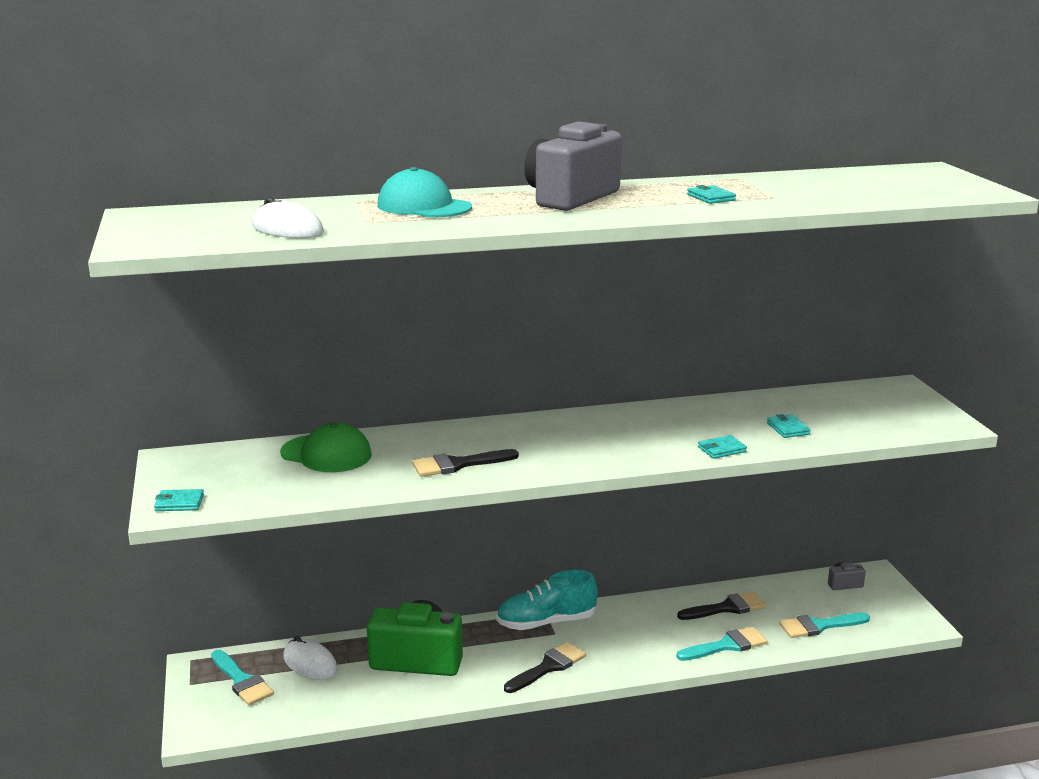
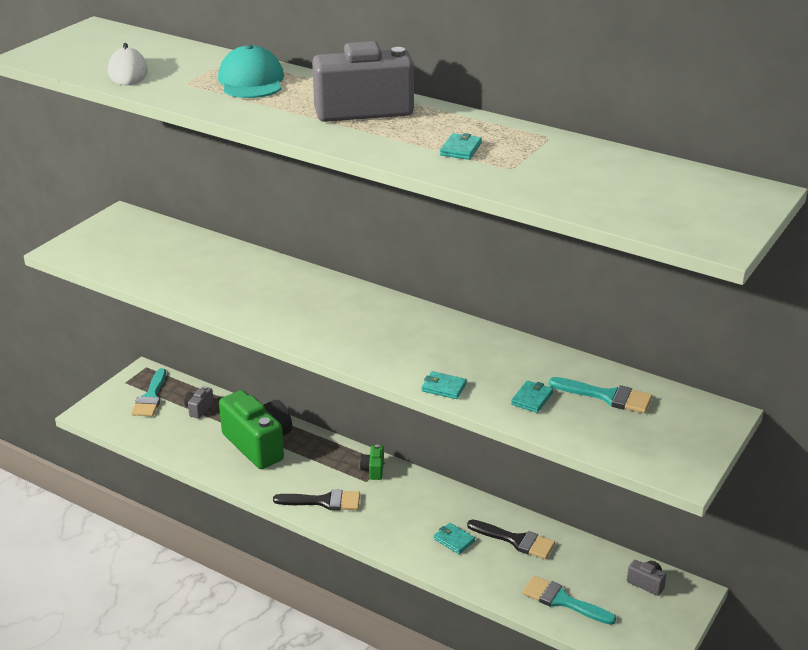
camera: 45 degrees right, 10 degrees up
turquoise wallet [154,489,204,511] -> turquoise wallet moved to [434,523,475,554]
green cap [280,422,372,472] -> none
white mouse [283,636,338,680] -> grey camera [184,386,214,419]
black brush [412,449,519,477] -> none
turquoise shoe [496,570,598,630] -> green camera [360,444,384,480]
turquoise brush [676,627,767,661] -> turquoise brush moved to [549,377,652,413]

